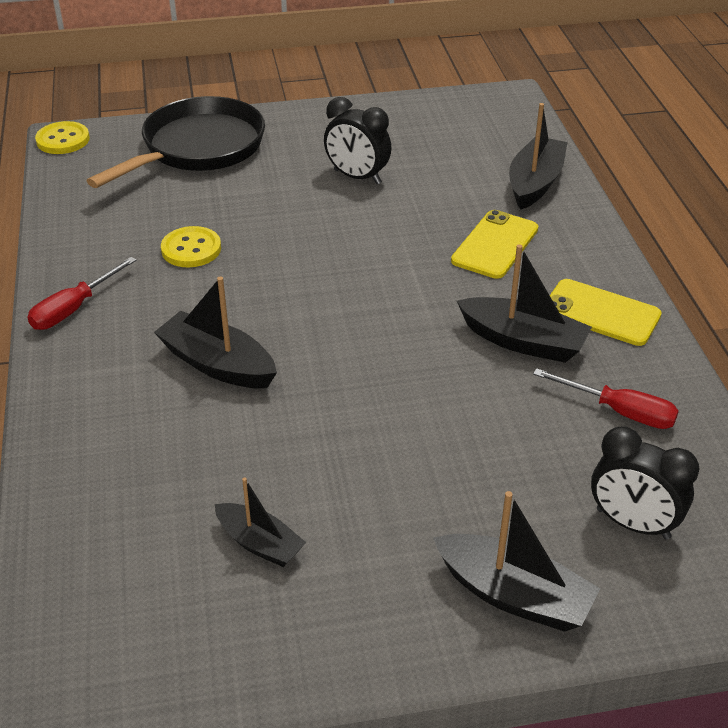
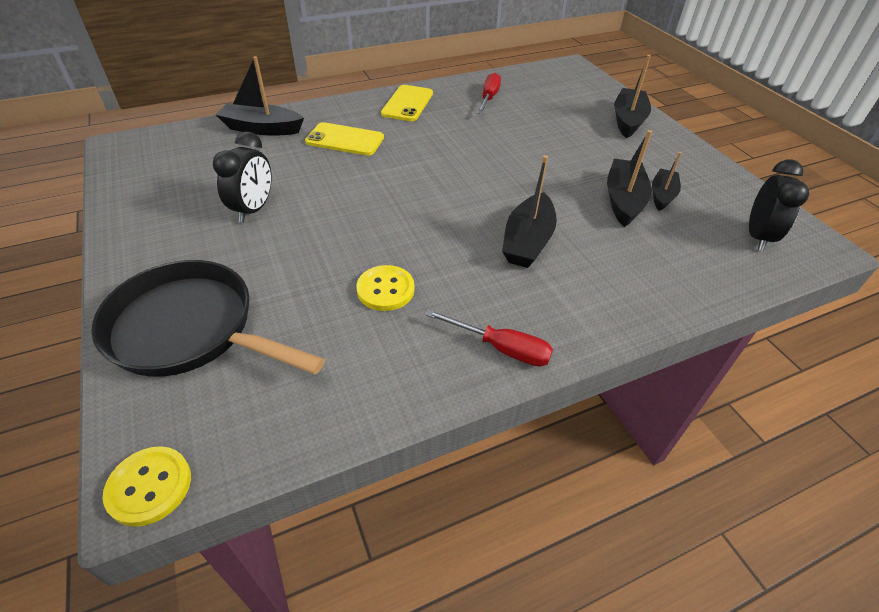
camera: 105 degrees left, 5 degrees up
black boat [457,244,592,363] -> black boat moved to [607,130,652,227]
black clock [591,426,699,540] -> black clock moved to [749,160,809,251]

